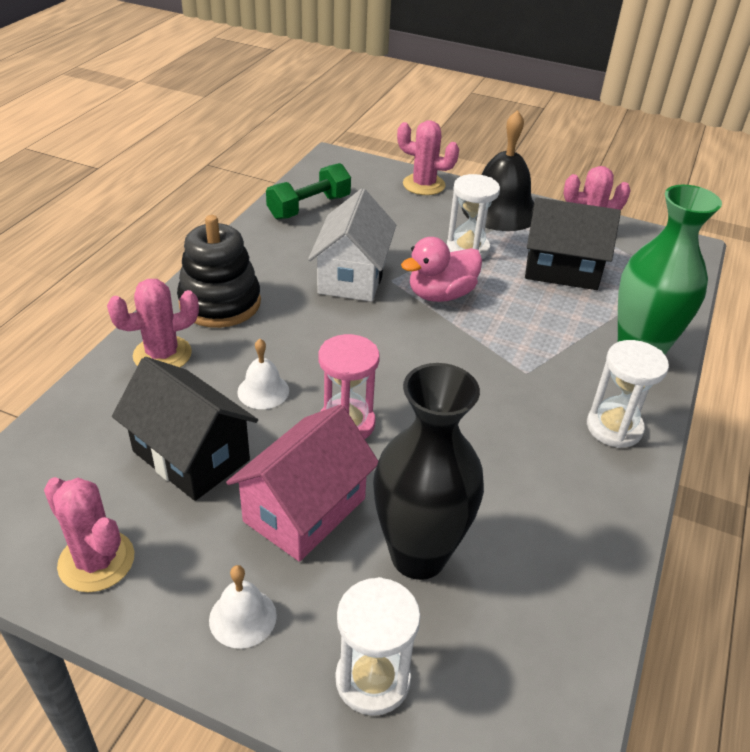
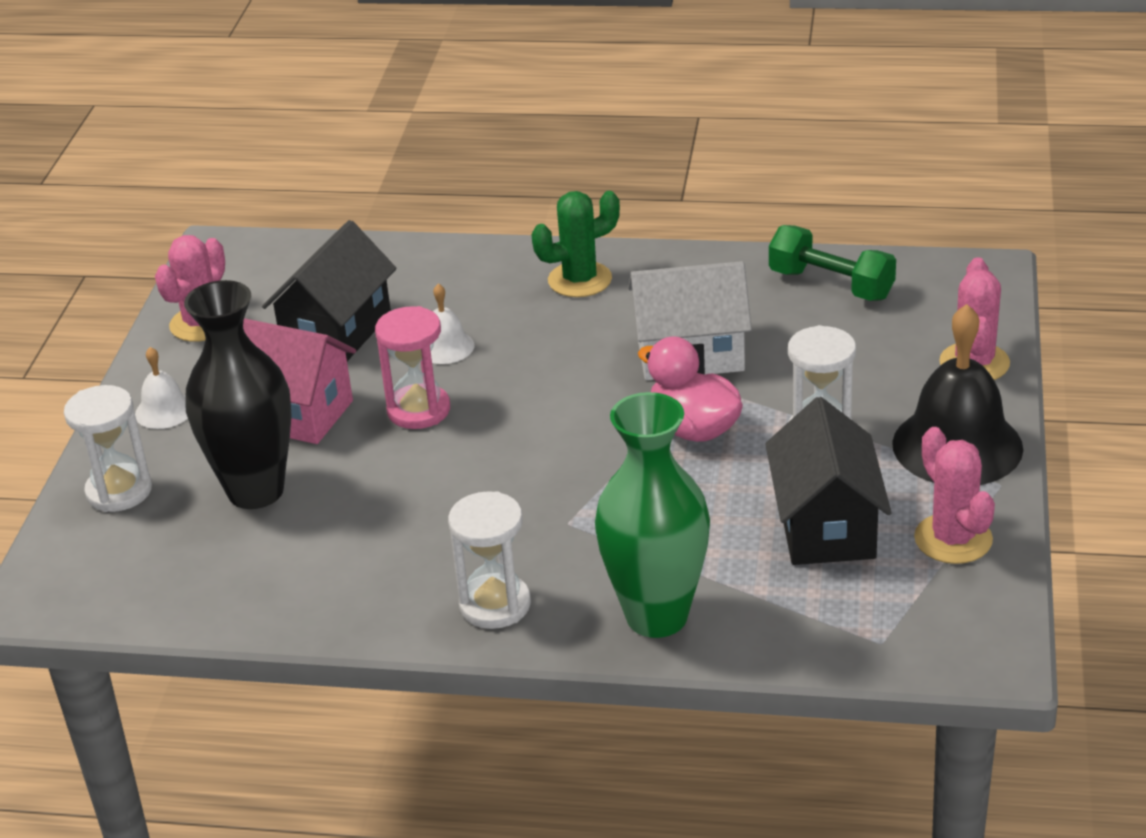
camera: 80 degrees right, 5 degrees down
pink cactus [107,279,199,367] -> none
black stacking toy [177,215,261,328] -> green cactus [532,191,620,297]

